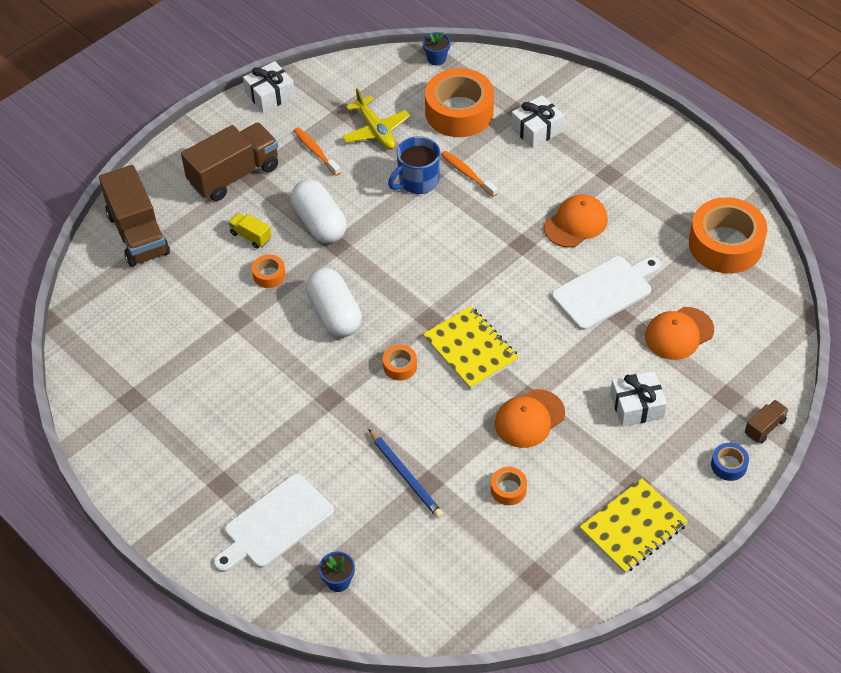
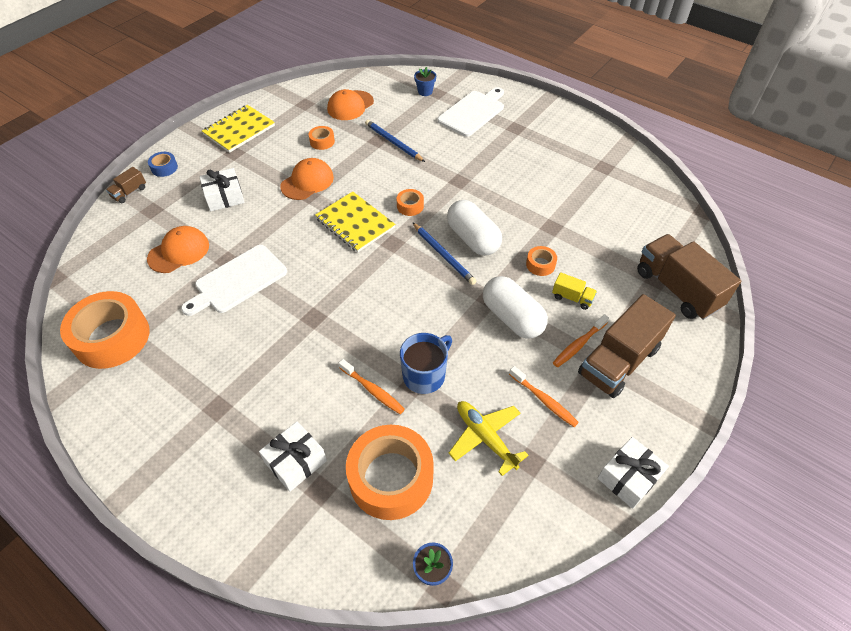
camera: 170 degrees right, 0 degrees up
orange cap [544,194,608,248] -> orange cap moved to [327,89,374,120]
none -> blue pencil [412,222,476,285]
none -> orange toothbrush [553,314,609,367]

